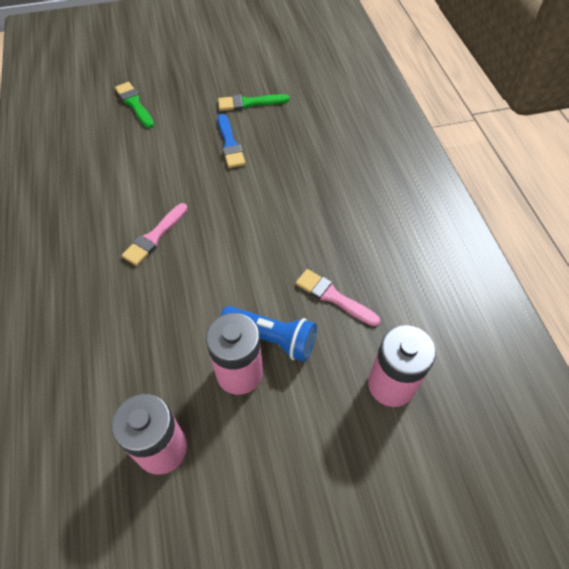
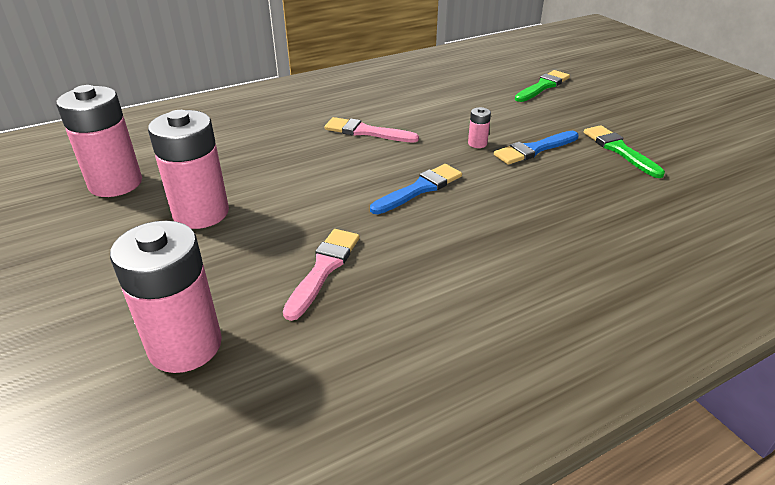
camera: 75 degrees right, 20 degrees down
blue flashlight [221,306,317,362] -> none
none -> blue brush [370,164,462,214]
none -> pink battery [468,107,491,148]

